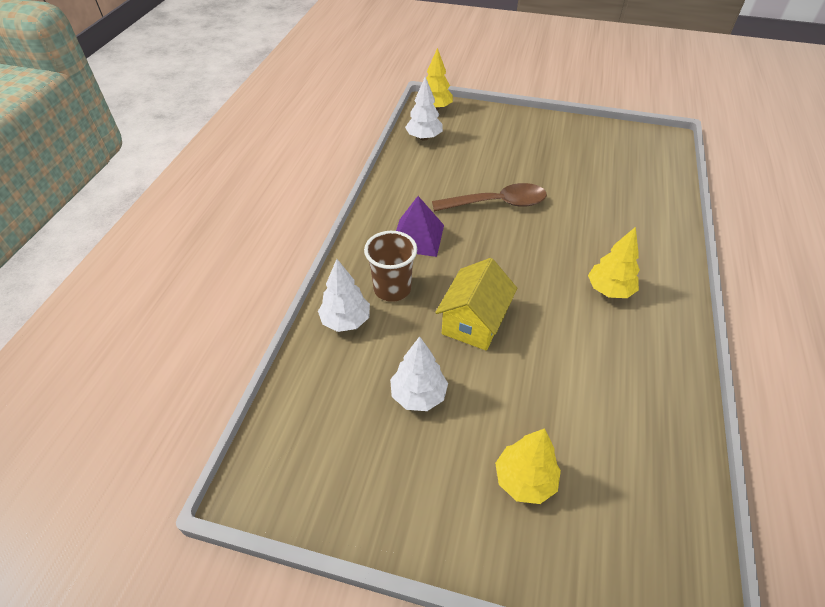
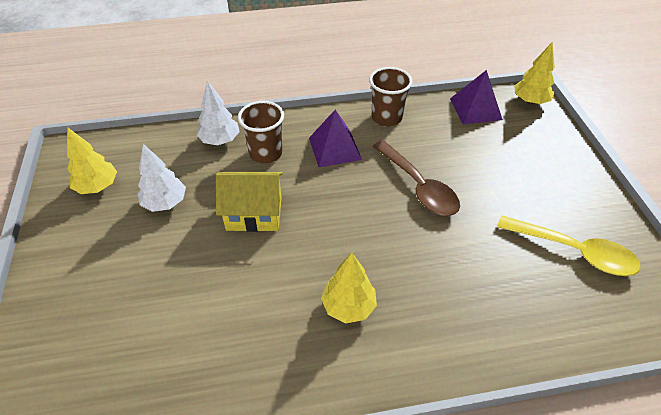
camera: 65 degrees right, 0 degrees up
white tree [405,76,443,141] -> purple pyramid [450,70,503,125]
yellow tree [495,428,561,504] -> yellow tree moved to [67,127,117,194]
none -> brown cup [369,67,413,127]
none -> yellow spoon [497,215,641,276]

